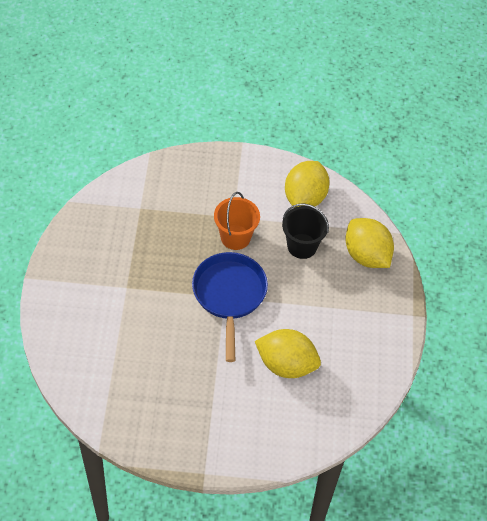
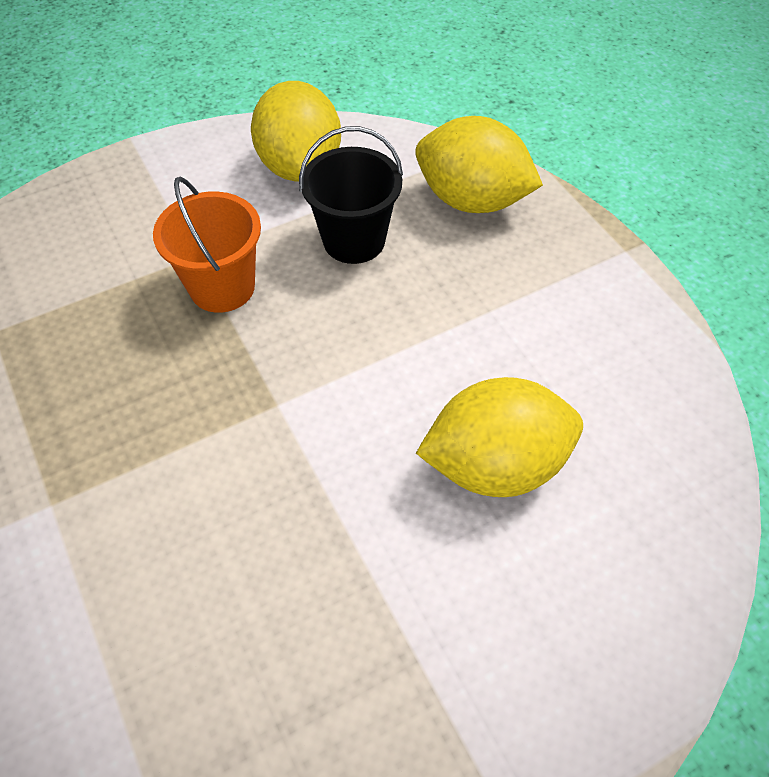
camera: 30 degrees left, 0 degrees up
blue pan [192,252,268,362] -> none

